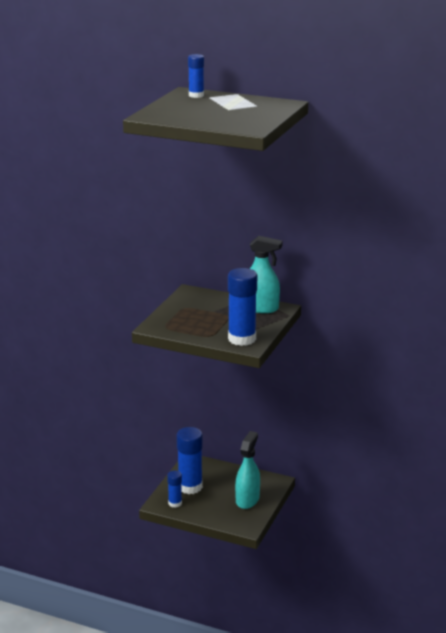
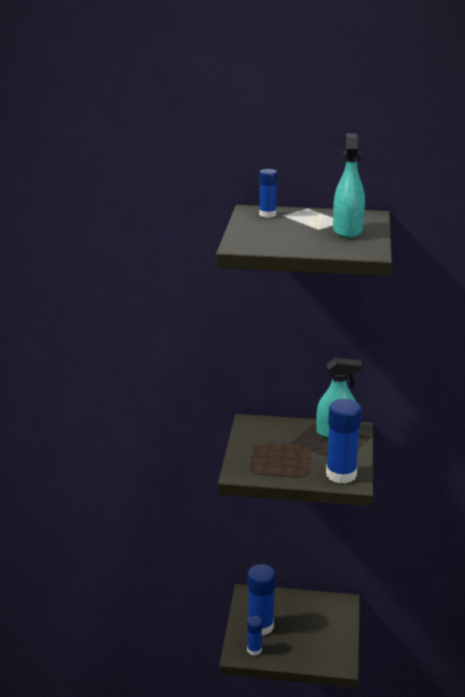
camera: 15 degrees left, 0 degrees up
turquoise spray bottle [235,431,260,509] -> turquoise spray bottle moved to [333,133,365,238]

